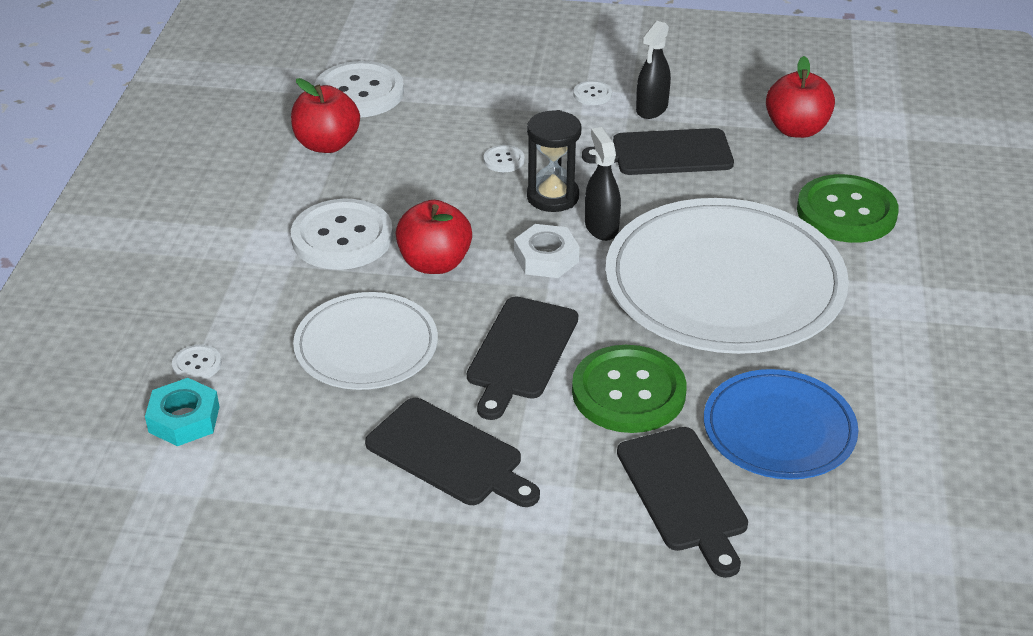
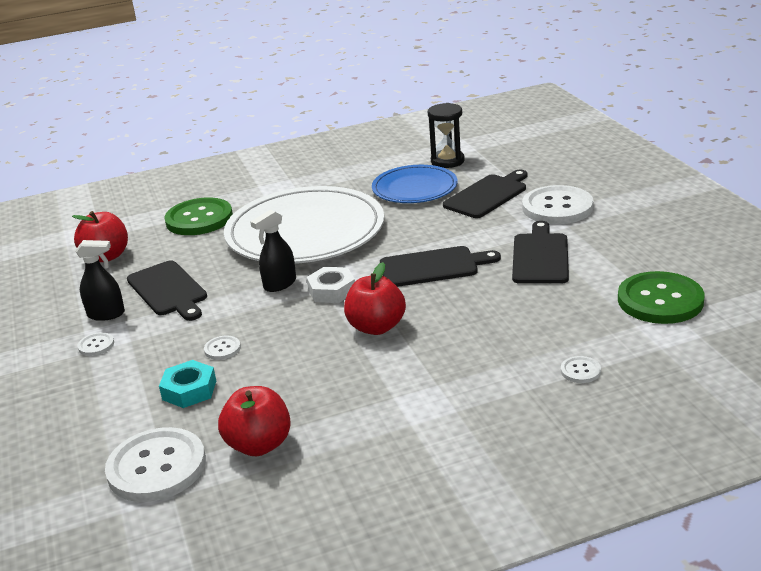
camera: 115 degrees left, 10 degrees down
turquoise nut [145,378,219,446] -> turquoise nut moved to [159,360,216,408]
white button [291,198,393,270] -> white button moved to [522,185,594,224]
white plate [293,292,438,390] -> none
black hourglass [527,110,582,212] -> black hourglass moved to [428,103,465,168]
green button [572,345,687,433] -> green button moved to [618,271,705,324]

